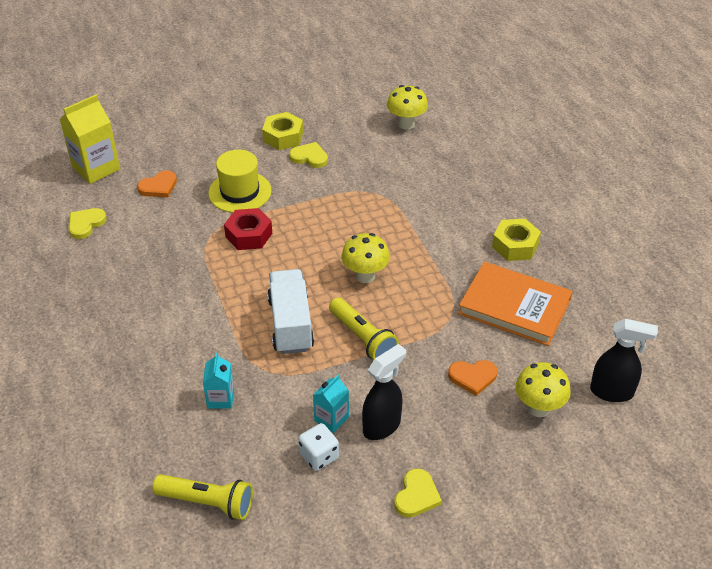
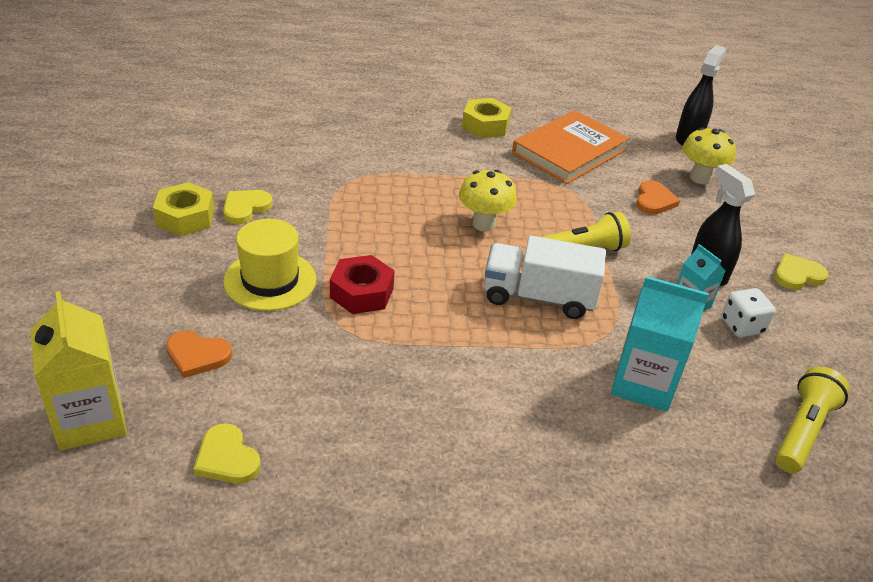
camera: 75 degrees left, 5 degrees down
orange heart [137,171,177,198] -> orange heart turned 120 degrees clockwise [166,331,232,378]
turquoise carton [203,353,234,409] -> turquoise carton [611,276,709,411], size x1.78
yellow mushroom [387,85,428,130] -> none
yellow heart [394,468,442,517] -> yellow heart turned 60 degrees counterclockwise [775,254,829,290]

